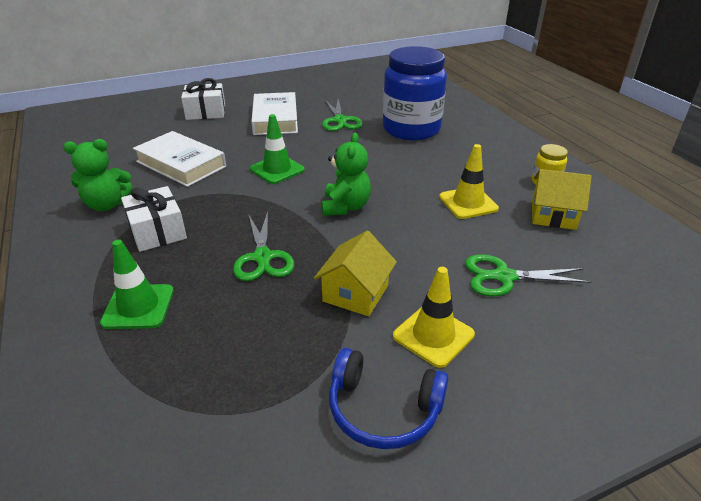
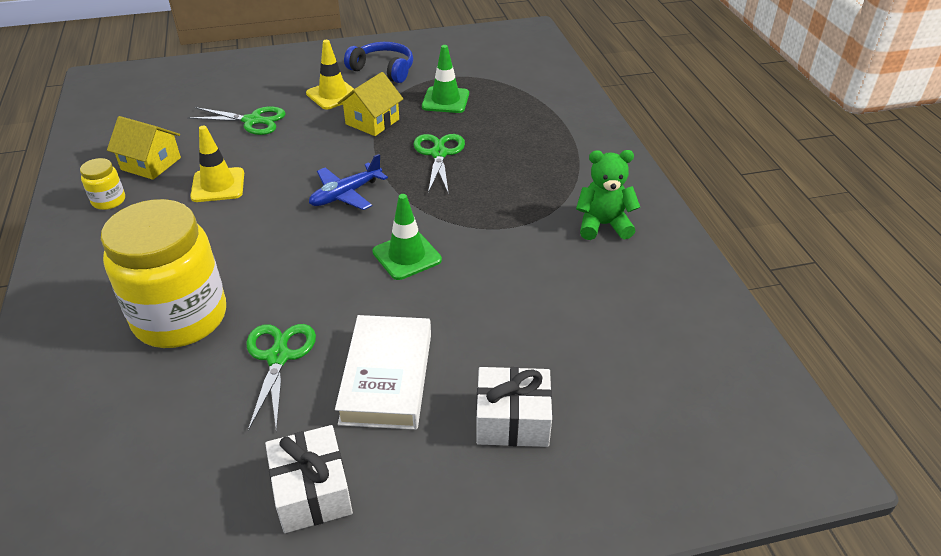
camera: 170 degrees left, 5 degrees up
green traffic cone [100,240,174,329] -> green traffic cone moved to [422,45,469,113]
white gift [121,186,187,252] -> white gift moved to [265,425,353,533]
white book [133,131,226,187] -> none
green teddy bear [322,133,371,216] -> blue plane [309,154,388,210]
blue jar [383,46,447,140] -> yellow jar [101,199,226,348]

